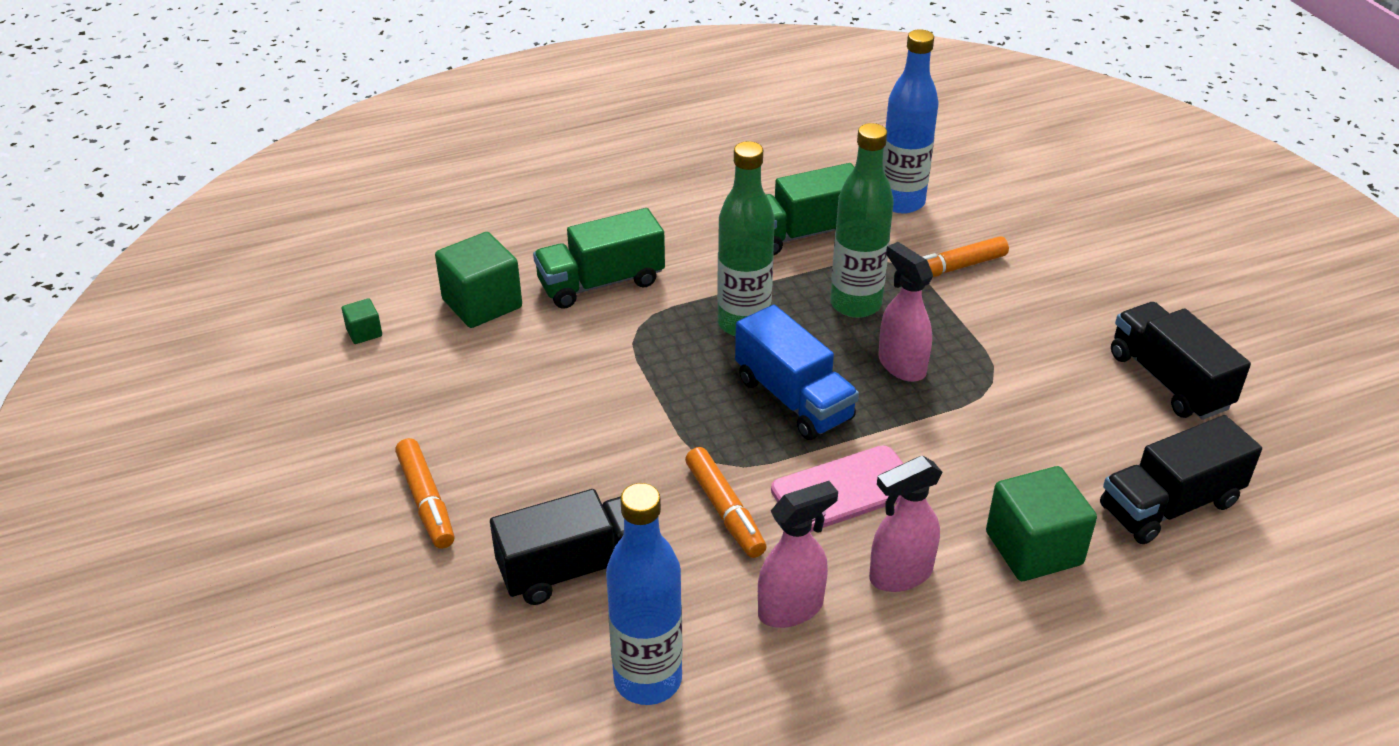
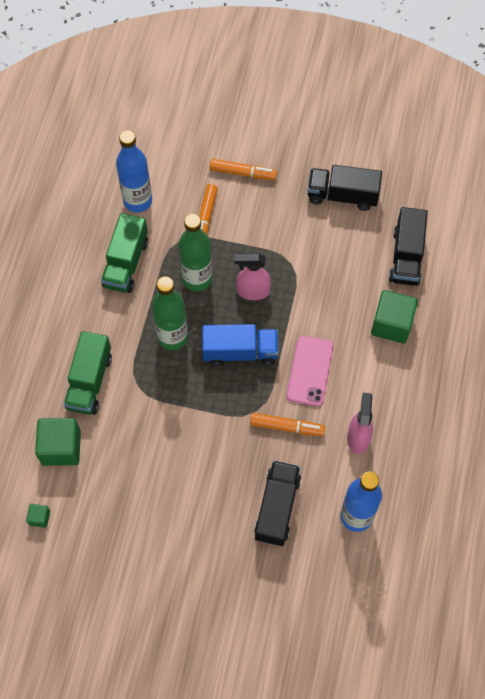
camera: 55 degrees left, 25 degrees up
orange marker [395,438,455,549] -> orange marker moved to [209,159,277,180]
pink spray bottle [869,456,942,592] -> none

